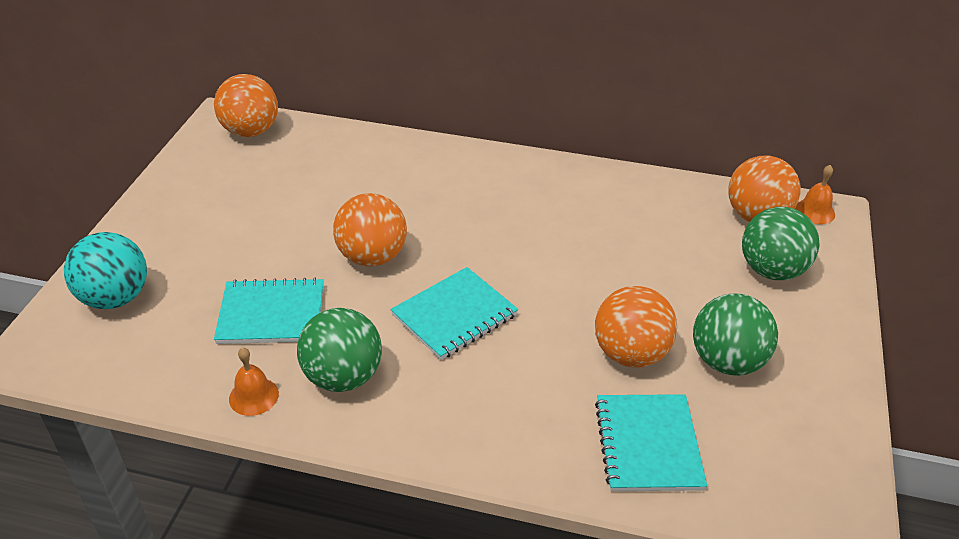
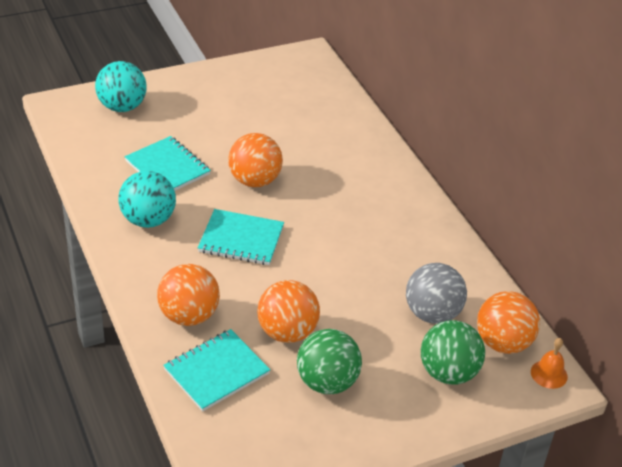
camera: 50 degrees right, 0 degrees up
orange ball [214,74,278,137] -> orange ball moved to [157,264,220,326]
orange bell [229,347,279,416] -> none
green ball [297,308,382,392] -> turquoise ball [119,171,176,228]
none -> grey ball [406,263,467,324]

